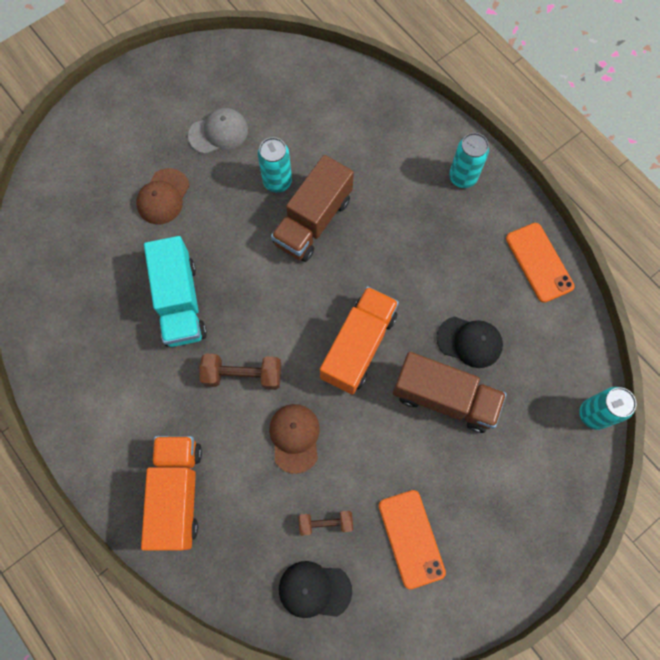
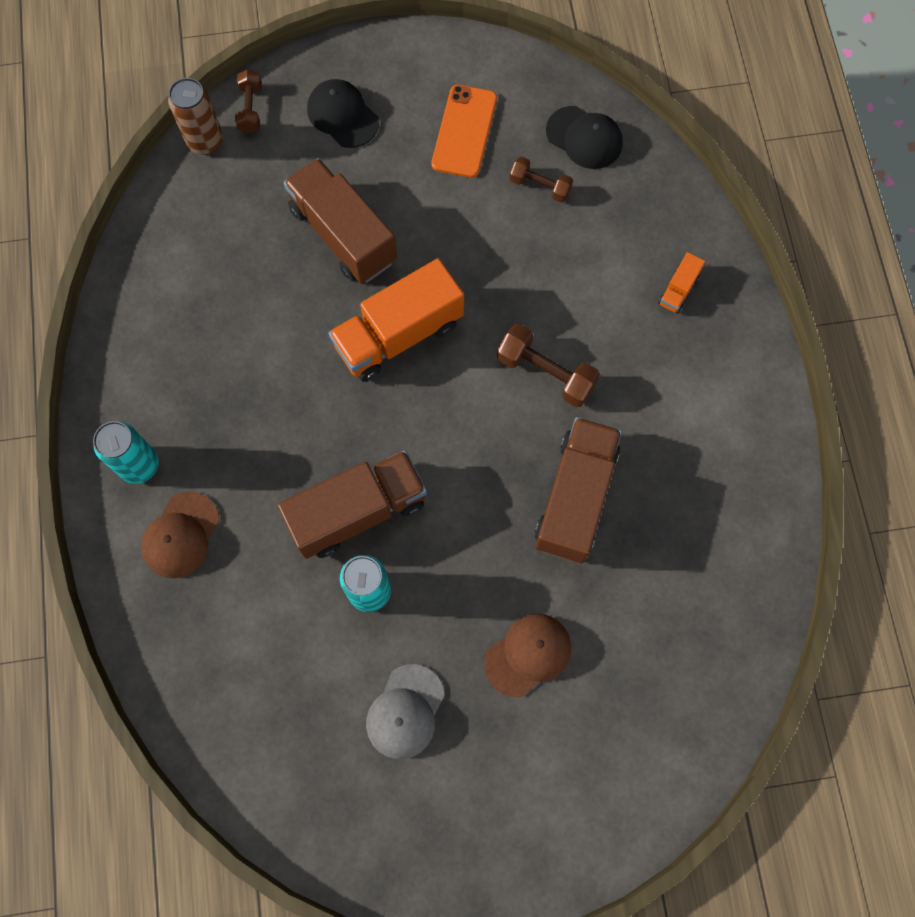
camera: 150 degrees left, 0 degrees up
orange truck [141,436,202,551] -> orange truck [658,252,705,314], size x0.44
turquoise truck [144,236,207,347] -> brown truck [535,417,622,563]
grey cap [188,108,248,154] -> grey cap turned 75 degrees counterclockwise [366,664,445,759]
brown cap [269,404,320,474] -> brown cap moved to [141,492,219,578]
black cap [436,316,503,368] -> black cap moved to [307,79,379,148]
orange phone [506,223,575,303] -> none
turquoise can [579,387,636,430] -> brown can [168,78,223,155]
none -> brown dumbbell [235,69,262,133]

